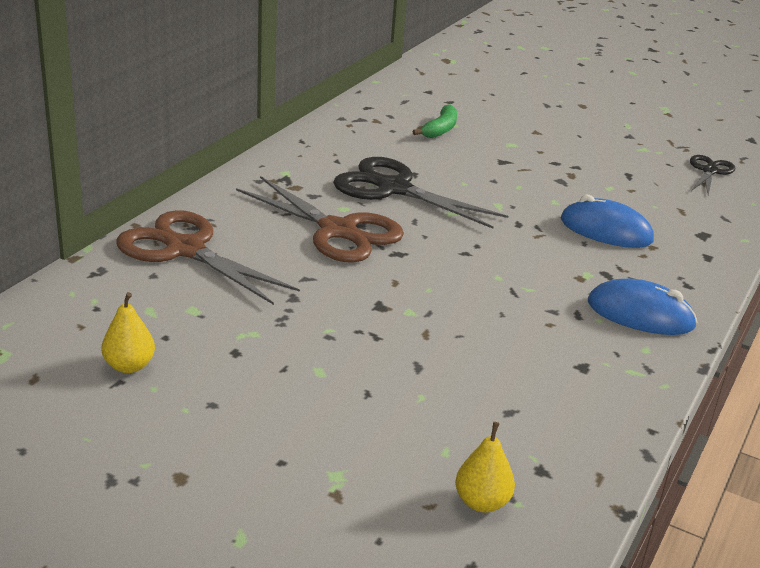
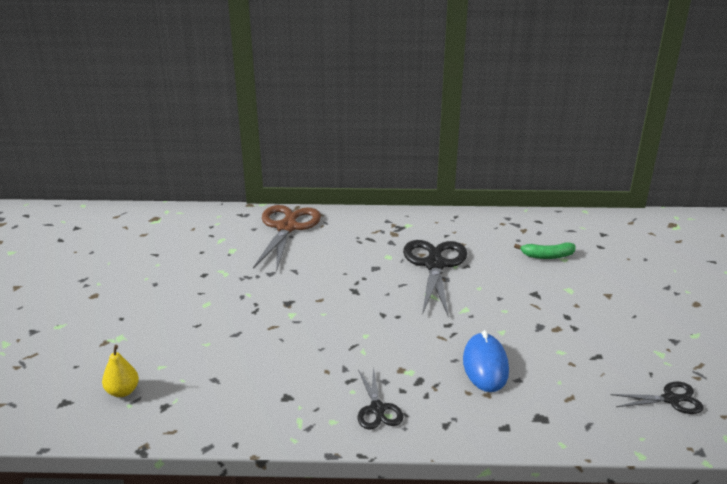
camera: 65 degrees right, 0 degrees up
yellow pear [102,292,155,373] -> none
brown scissors [236,176,404,263] -> none
blue mouse [588,279,698,335] -> black scissors [358,367,403,430]

